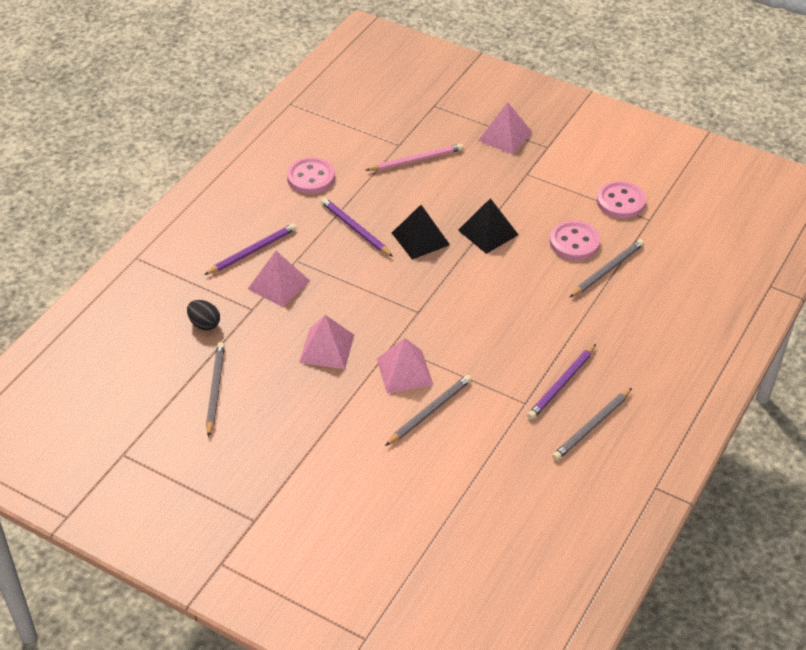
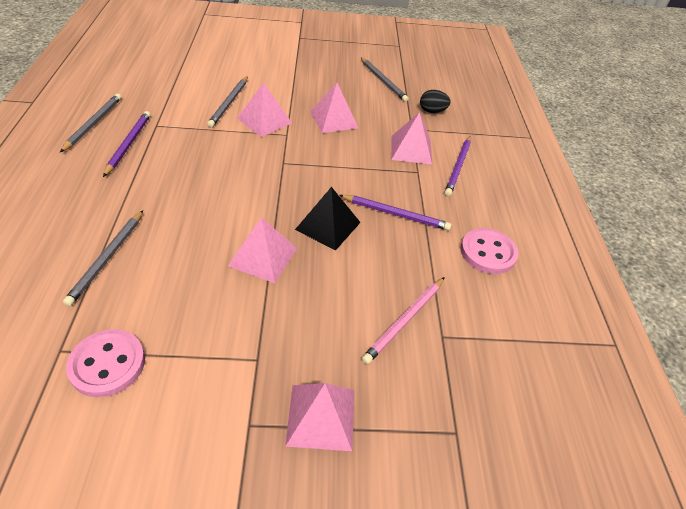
camera: 145 degrees right, 0 degrees up
black pyramid [458,198,519,254] -> pink pyramid [228,217,297,283]
pink button [550,221,600,260] -> none

